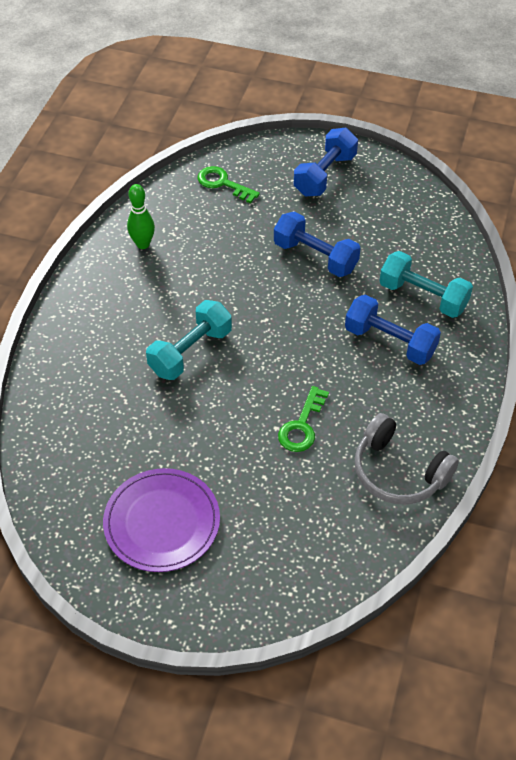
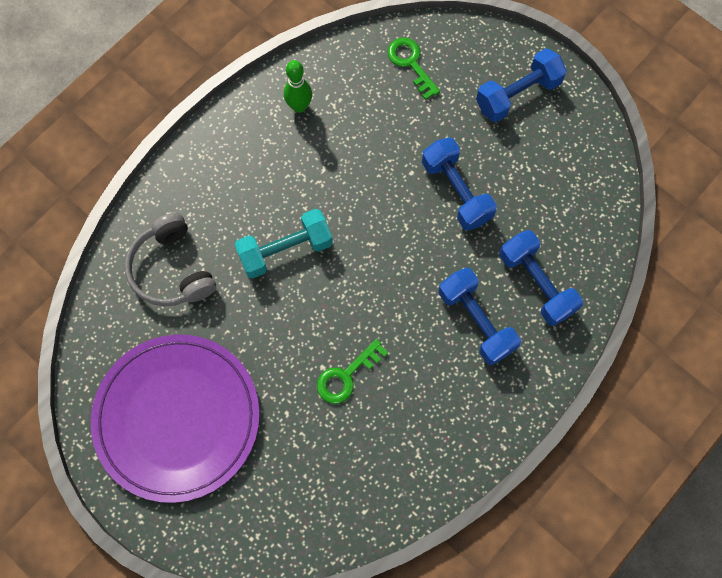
camera: 25 degrees right, 20 degrees up
purple plate [103,468,220,572] -> purple plate [91,334,260,503], size x1.51
grey headphones [355,413,459,504] -> grey headphones moved to [125,213,216,307]
turquoise dumbbell [379,251,473,318] -> blue dumbbell [499,230,583,326]

